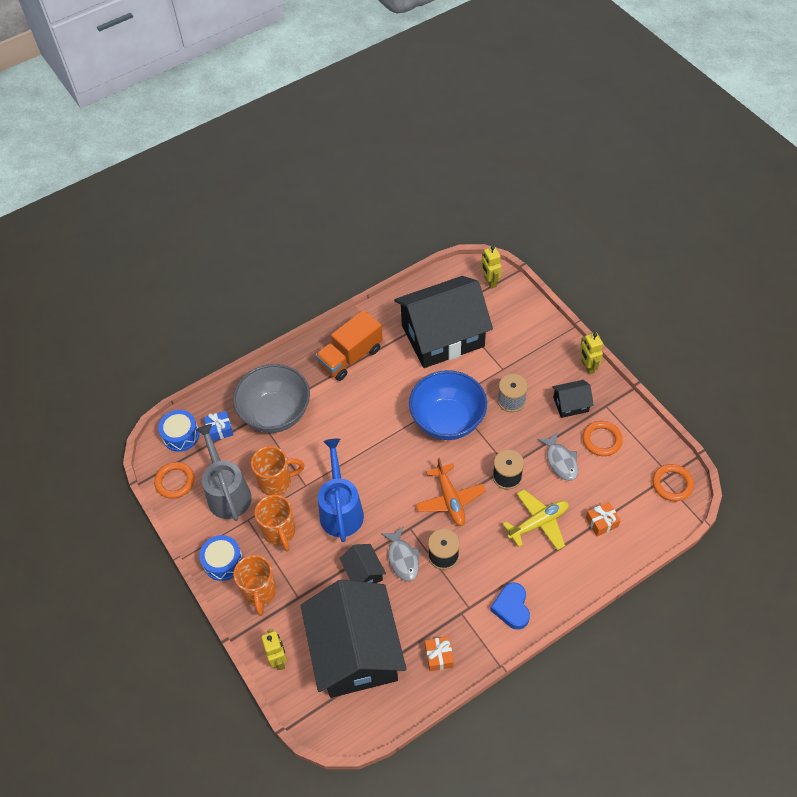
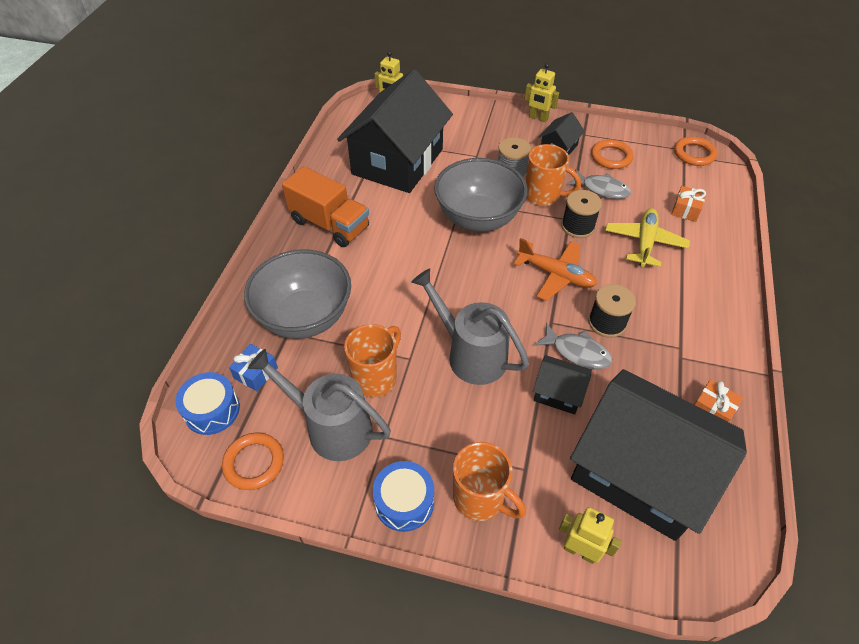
camera: 45 degrees left, 5 degrees down
orange mug [255,495,296,551] -> orange mug moved to [526,144,581,206]
orange truck [315,310,383,381] -> orange truck turned 60 degrees counterclockwise [282,166,369,247]
blue watering can [318,439,364,542] -> grey watering can [411,268,529,385]
blue bowl [409,370,487,440] -> grey bowl [434,158,528,232]
blue heart [490,583,530,630] -> none

